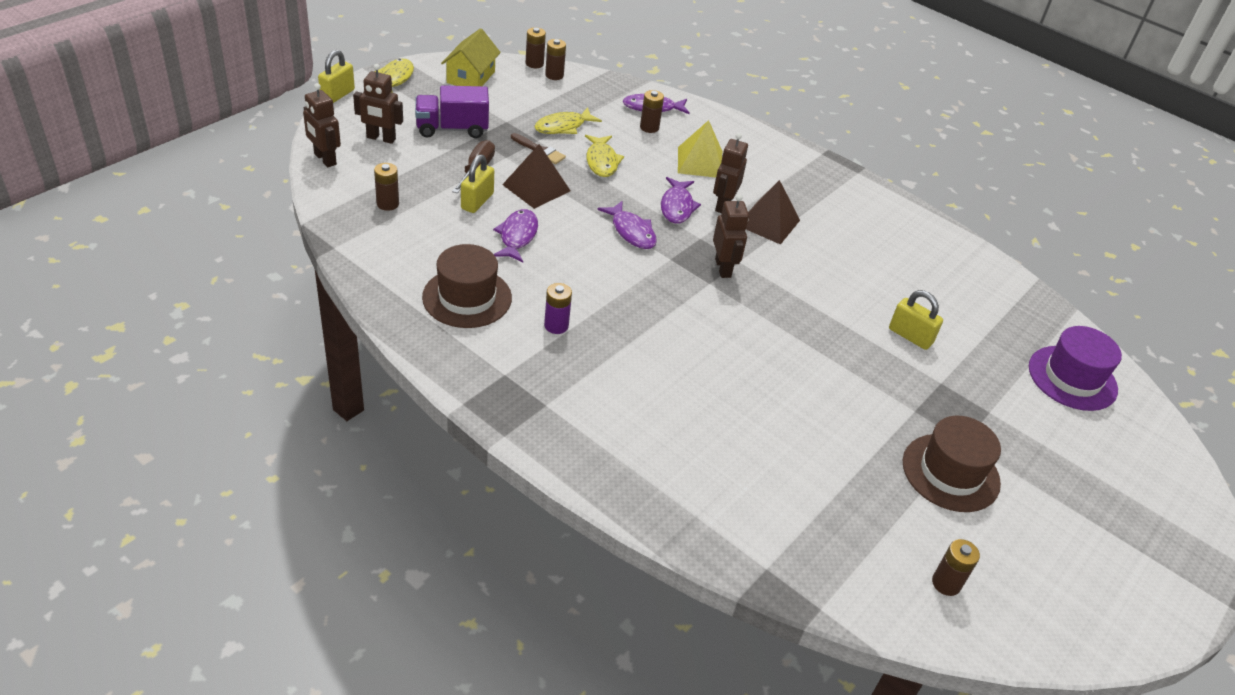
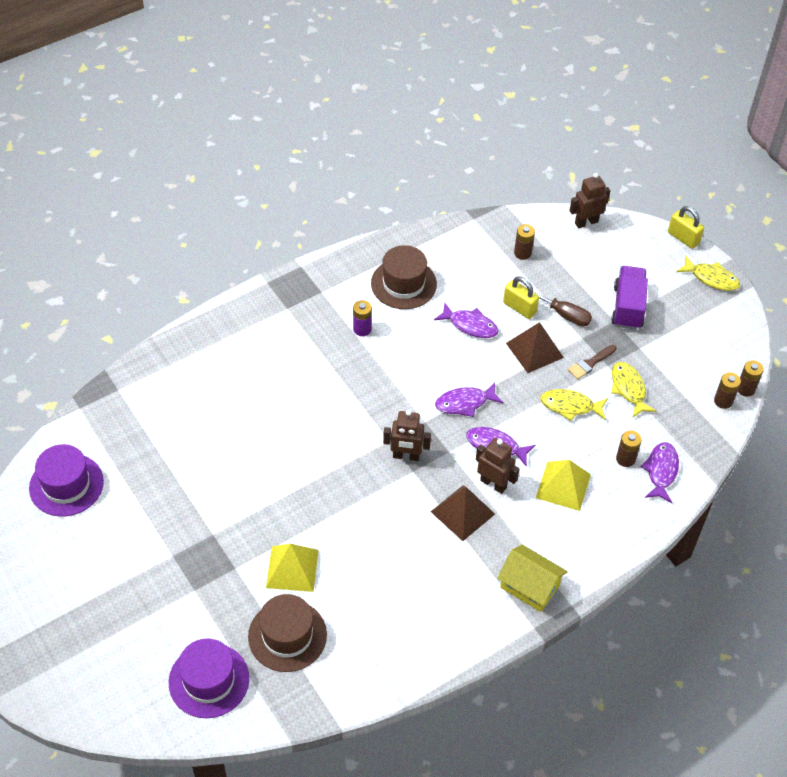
camera: 110 degrees right, 10 degrees up
brown robot [353,64,403,144] -> none
yellow house [441,28,501,86] -> yellow house moved to [497,544,568,612]
yellow padlock [889,290,943,350] -> yellow pyramid [266,544,319,592]
brown hat [903,416,1001,512] -> brown hat moved to [248,594,327,672]
brown battery [932,539,980,596] -> purple hat [29,444,104,517]

